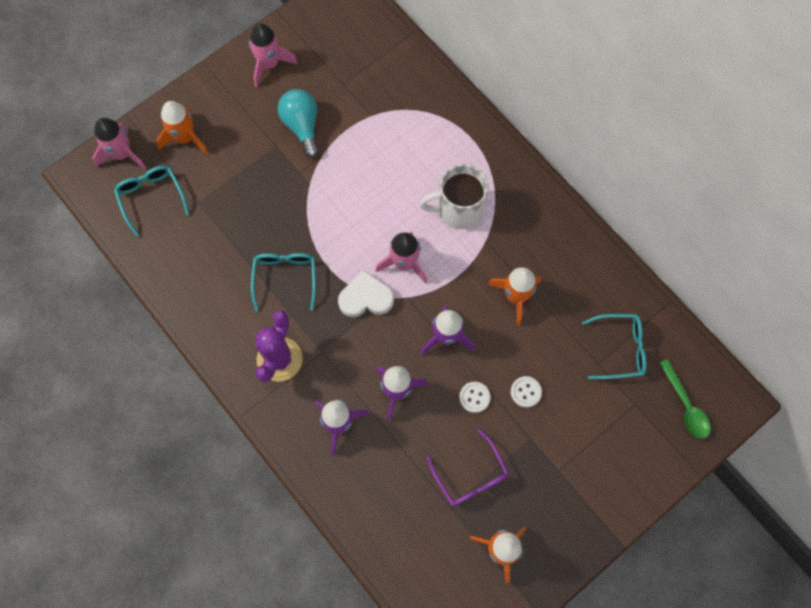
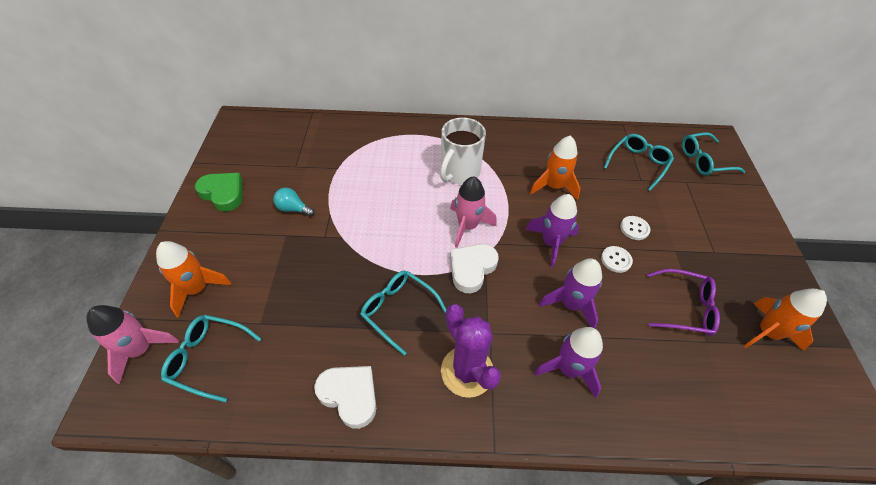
camera: 50 degrees left, 20 degrees down
pink rocket [249,23,298,87] -> green heart [195,173,243,211]
turquoise light bulb [278,89,319,158] -> turquoise light bulb [273,188,314,217], size x0.62
green spoon [659,359,711,439] -> turquoise glasses [682,133,745,176]
none -> white heart [314,366,376,429]

